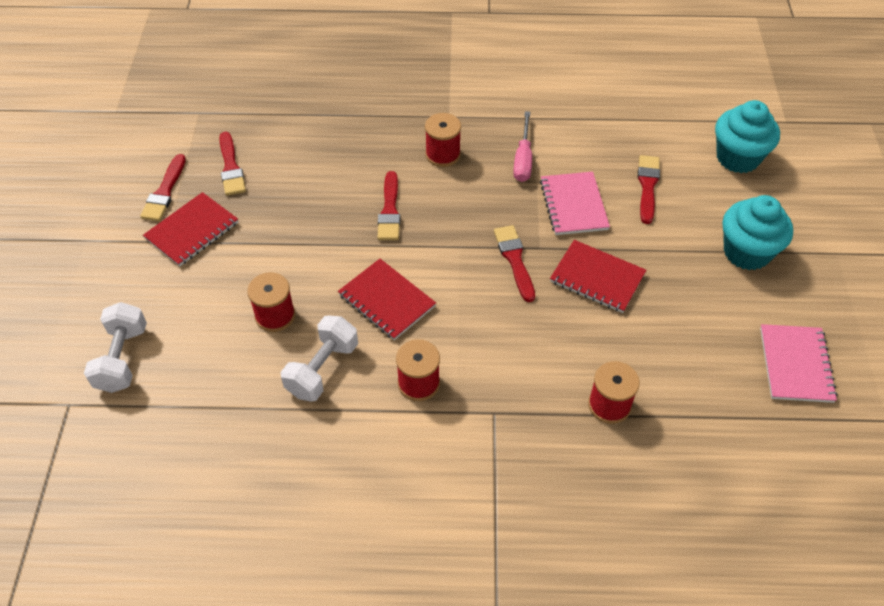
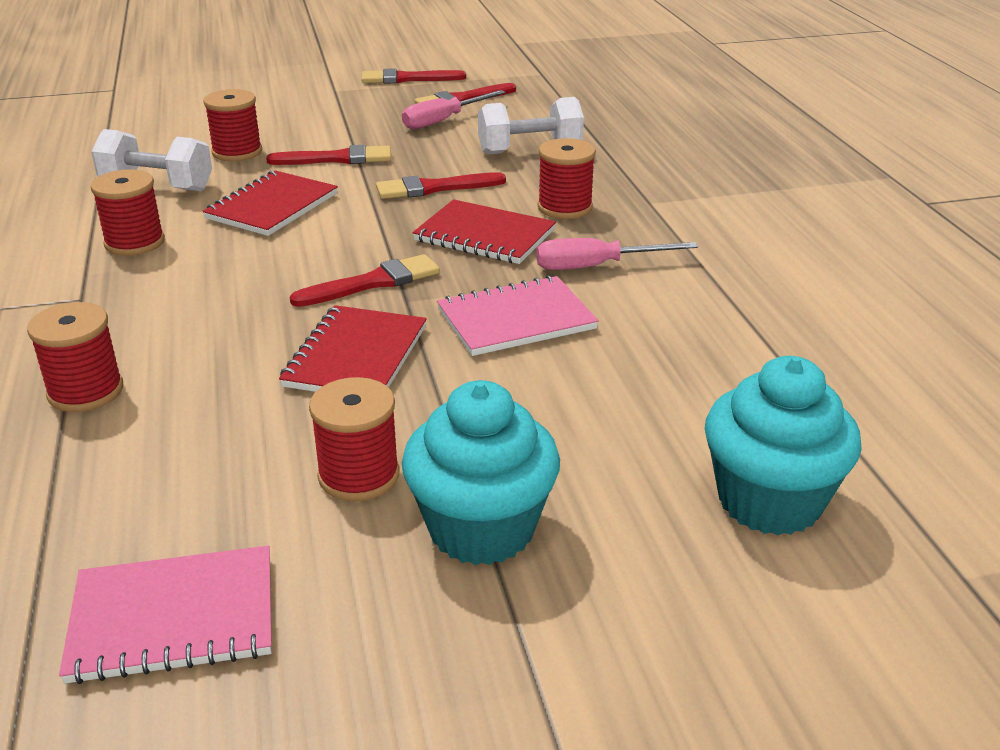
camera: 75 degrees right, 20 degrees down
white dumbbell [84,302,147,393] -> white dumbbell moved to [478,97,584,155]
red notebook [143,192,238,266] -> red notebook moved to [413,199,556,264]
red brush [638,155,660,224] -> red brush moved to [266,145,391,165]
none -> red spool [309,377,400,501]
none -> pink screwdriver [402,90,506,129]

